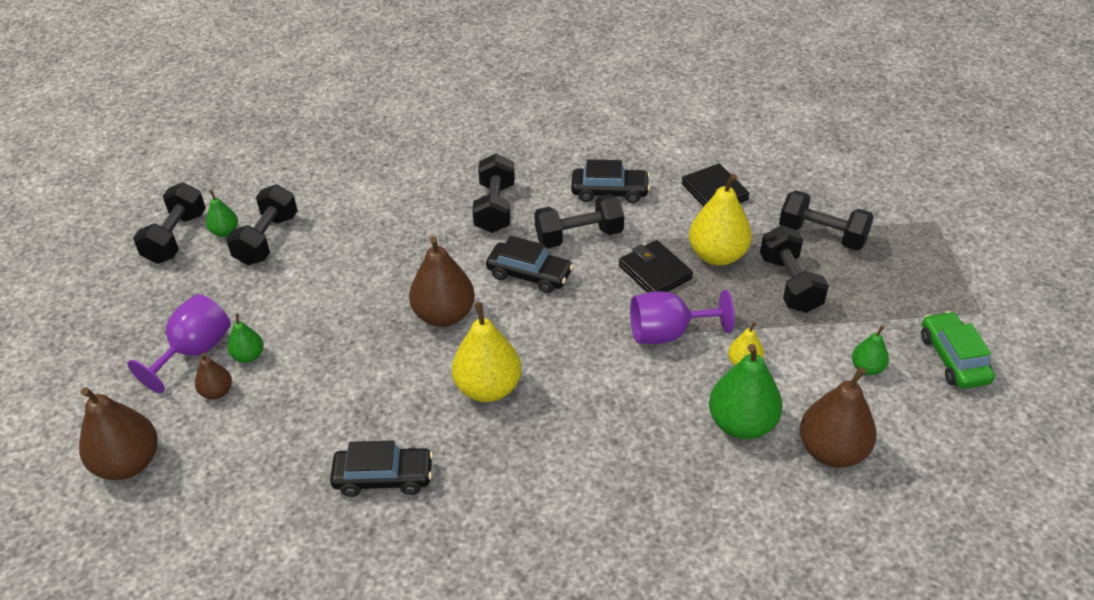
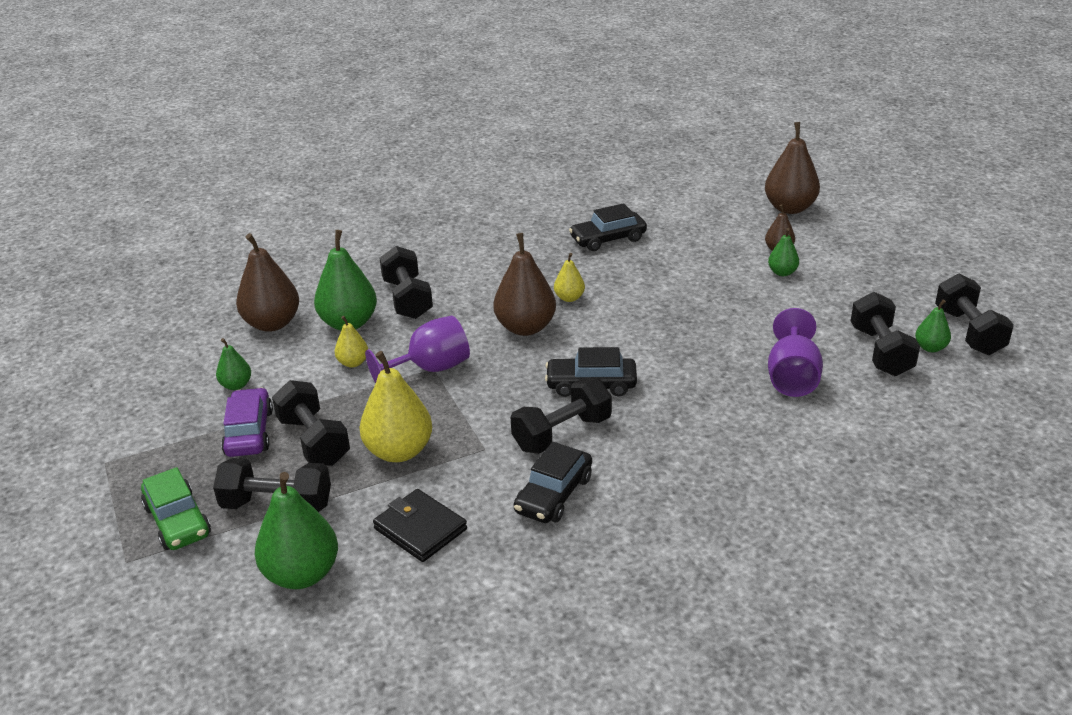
camera: 160 degrees right, 10 degrees down
purple goblet [127,294,231,393] -> purple goblet moved to [768,308,823,397]
brown pear [409,236,475,327] -> brown pear moved to [493,233,556,336]
yellow pear [452,302,521,402] -> yellow pear [554,253,585,302], size x0.52
black dumbbell [472,153,515,233] -> black dumbbell moved to [380,246,433,319]
black car [571,159,650,203] -> black car turned 45 degrees counterclockwise [514,442,592,523]
black wallet [619,240,693,293] -> none
green car [921,311,995,389] -> green car moved to [141,467,211,550]
none -> purple car [221,388,273,457]
none -> green pear [255,472,338,589]

